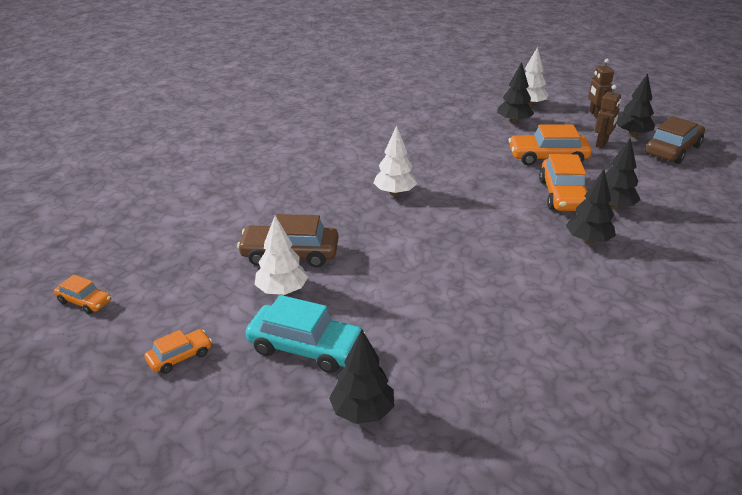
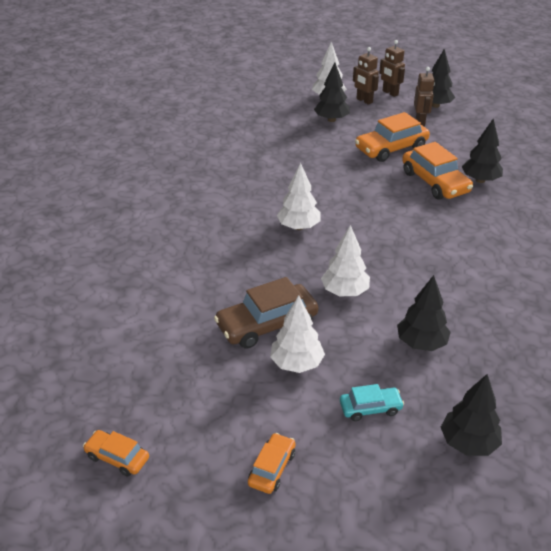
camera: 30 degrees left, 5 degrees up
orange car [54,274,111,314] -> orange car turned 150 degrees counterclockwise [83,430,149,477]
turquoise car [245,295,366,373] -> turquoise car [340,384,404,421], size x0.55
black tree [566,169,616,244] -> black tree moved to [397,275,451,351]
brown car [645,116,705,164] -> none
none -> white tree [321,225,370,296]
none -> brown robot [353,47,379,105]

